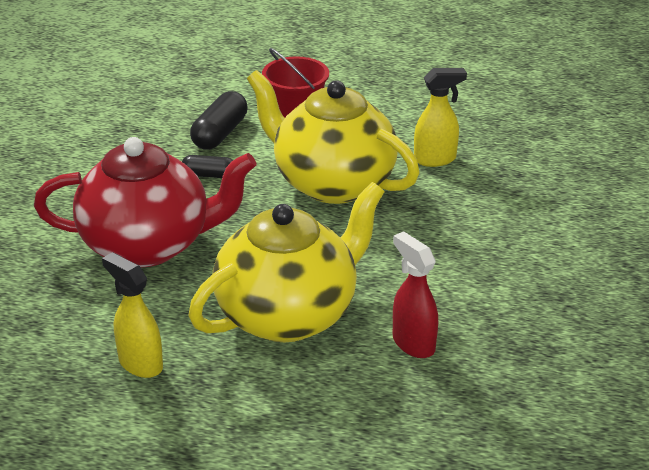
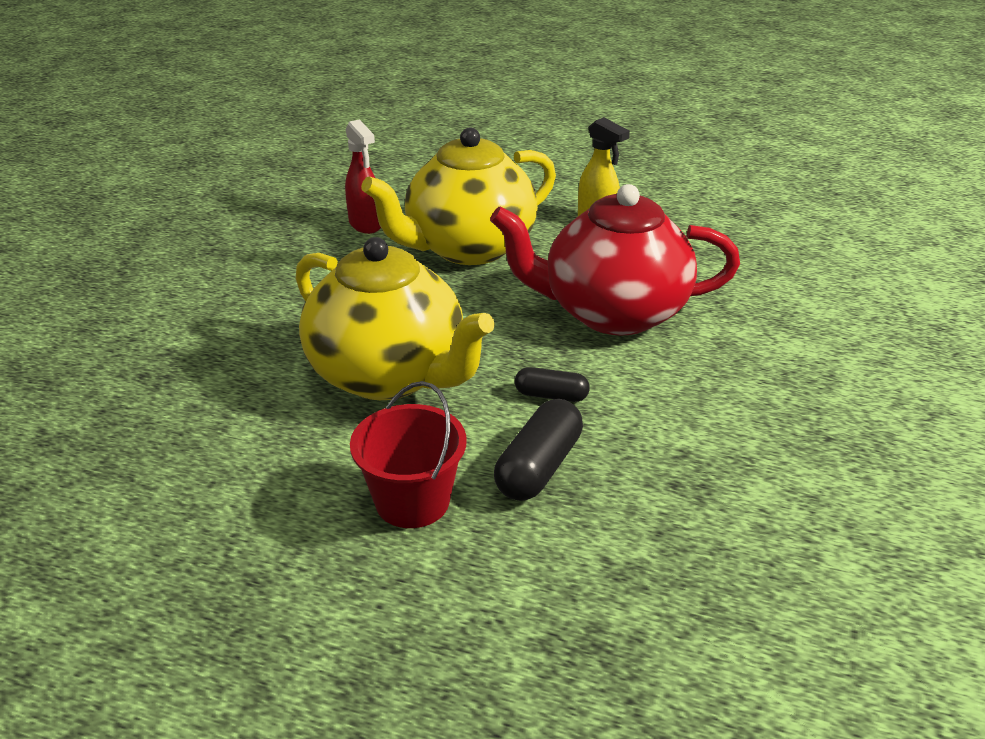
camera: 175 degrees left, 0 degrees up
yellow spray bottle [414,68,467,167] -> none

